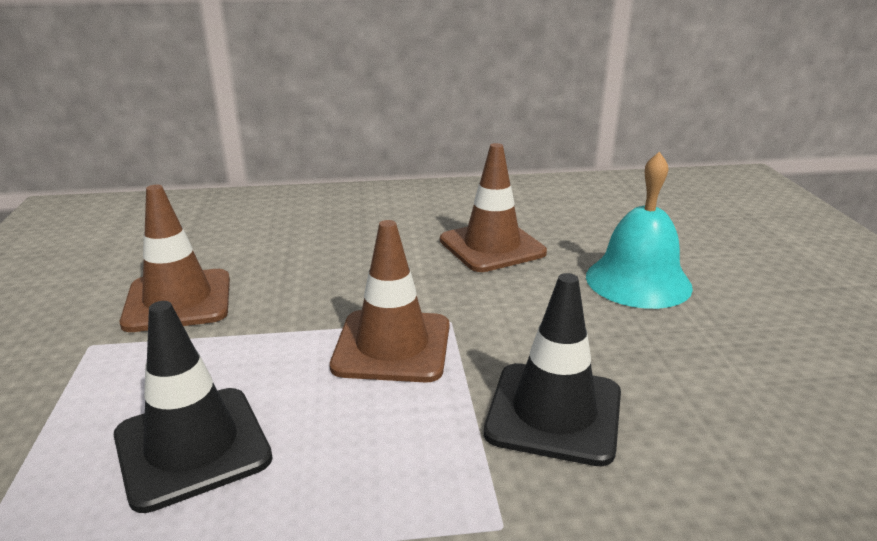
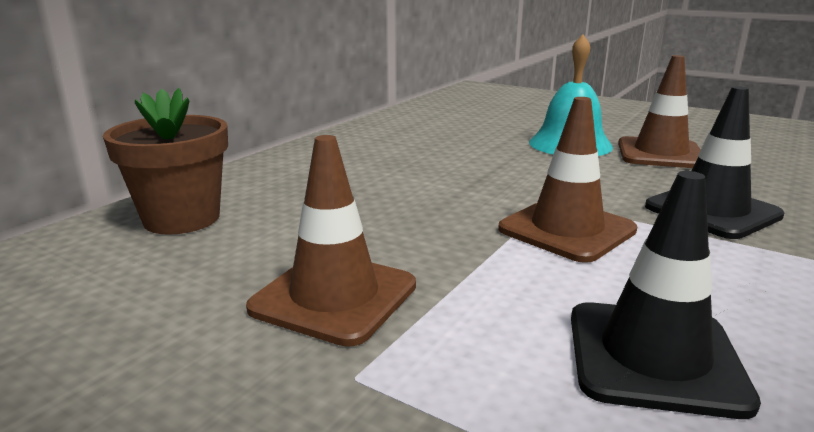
camera: 50 degrees left, 5 degrees down
brown traffic cone [440,143,547,272] -> brown traffic cone moved to [618,55,701,168]
none -> brown flower pot [103,88,228,235]

